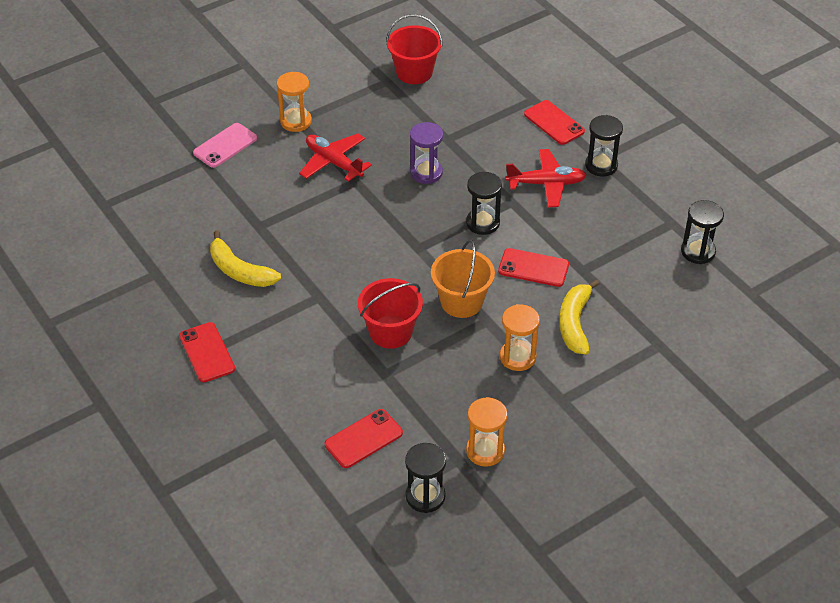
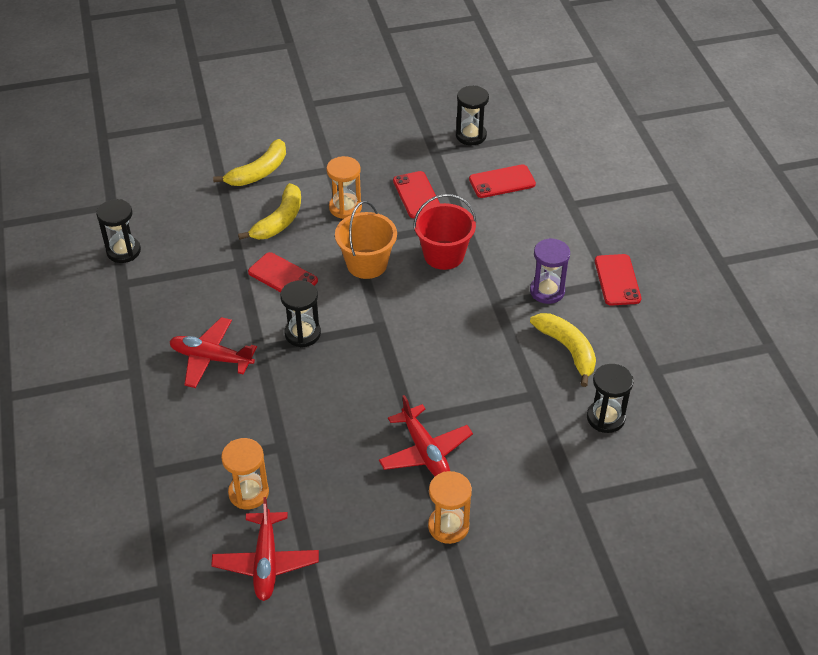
camera: 160 degrees left, 0 degrees up
pink phone [193,123,257,168] -> none
red bucket [386,14,443,84] -> red plane [211,497,319,601]
purple hourglass [410,122,443,184] -> purple hourglass moved to [530,238,570,304]
orange hourglass [466,397,508,467] -> orange hourglass moved to [221,438,269,509]
red phone [524,100,585,145] -> red phone moved to [393,171,440,218]
black hourglass [585,115,623,176] -> black hourglass moved to [587,364,633,433]
none -> yellow banana [213,139,286,186]

